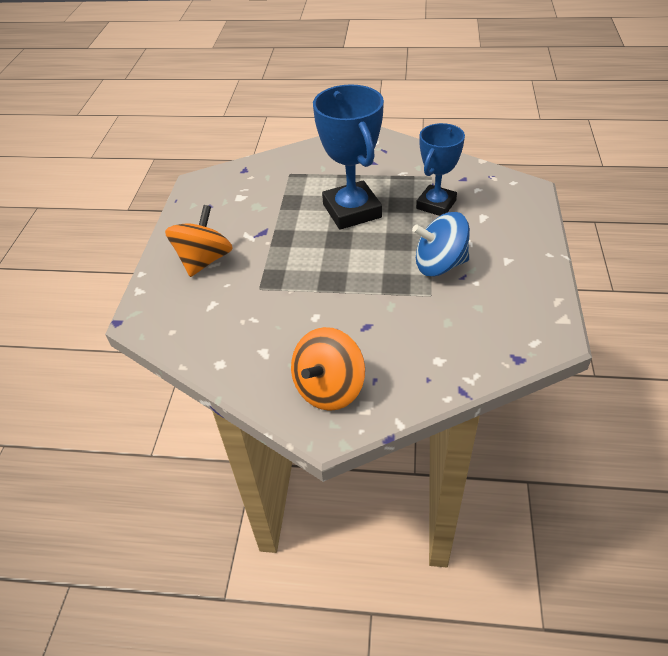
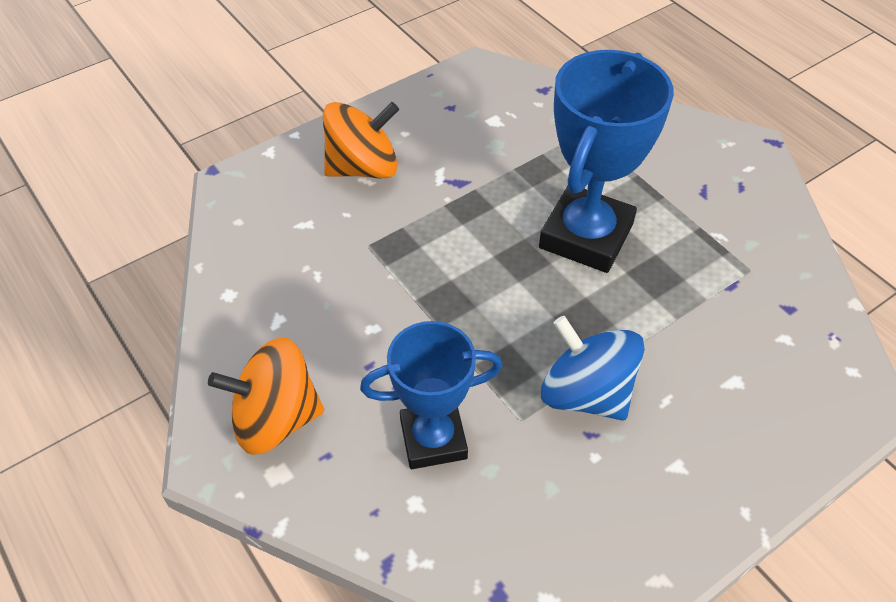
camera: 45 degrees right, 5 degrees up
blue trophy [416,123,465,216] -> blue trophy moved to [360,321,502,469]

